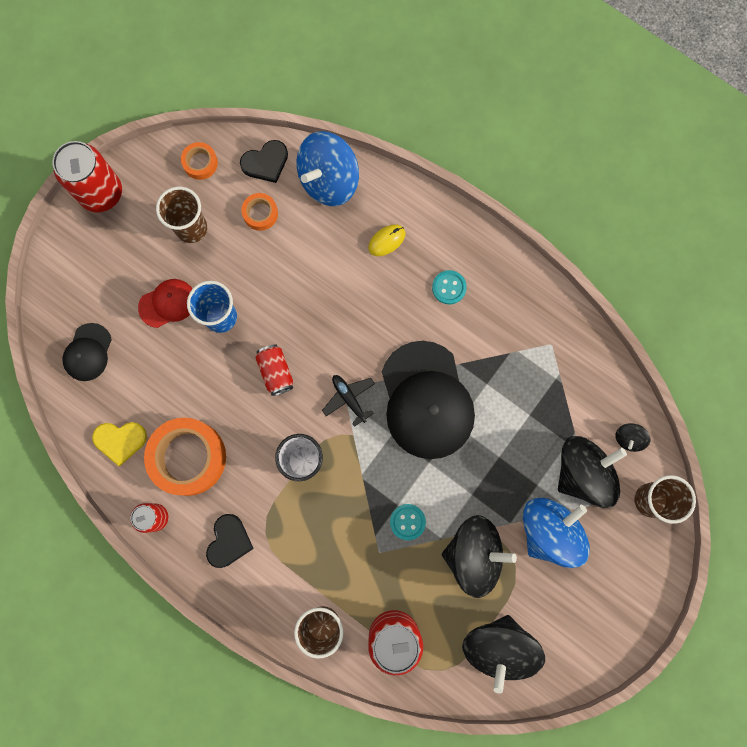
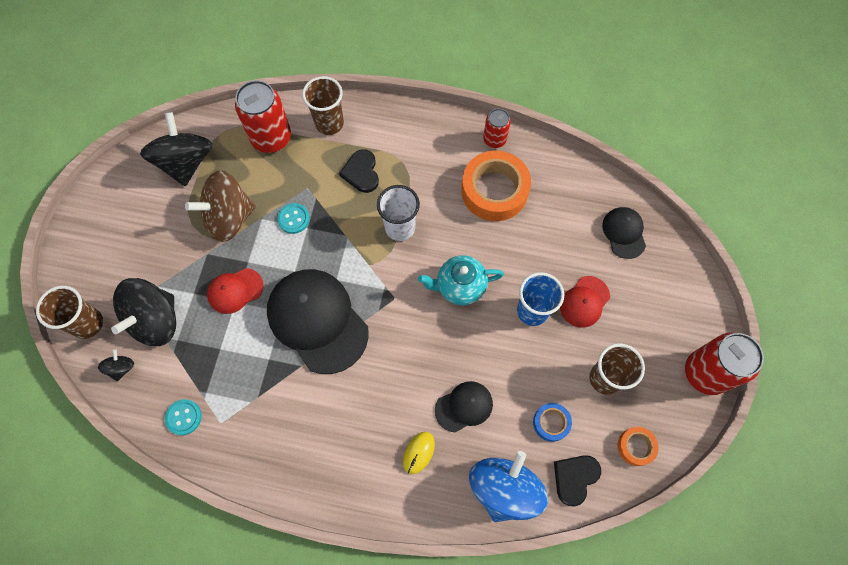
camera: 155 degrees right, 10 degrees down
yellow heart [92,422,147,466] -> none
black heart [206,514,254,568] -> black heart moved to [339,149,379,193]
orange tape [241,193,278,231] -> blue tape [533,403,572,442]
red can [255,344,293,396] -> turquoise teapot [418,255,504,305]
black plane [322,375,375,427] -> none
turquoise button [432,270,467,304] -> turquoise button moved to [165,399,202,435]
black spinning top [442,515,517,598] -> brown spinning top [185,170,256,242]
blue spinning top [523,498,590,568] -> none
none -> red cap [207,268,263,314]
none -> black cap [435,381,493,432]

